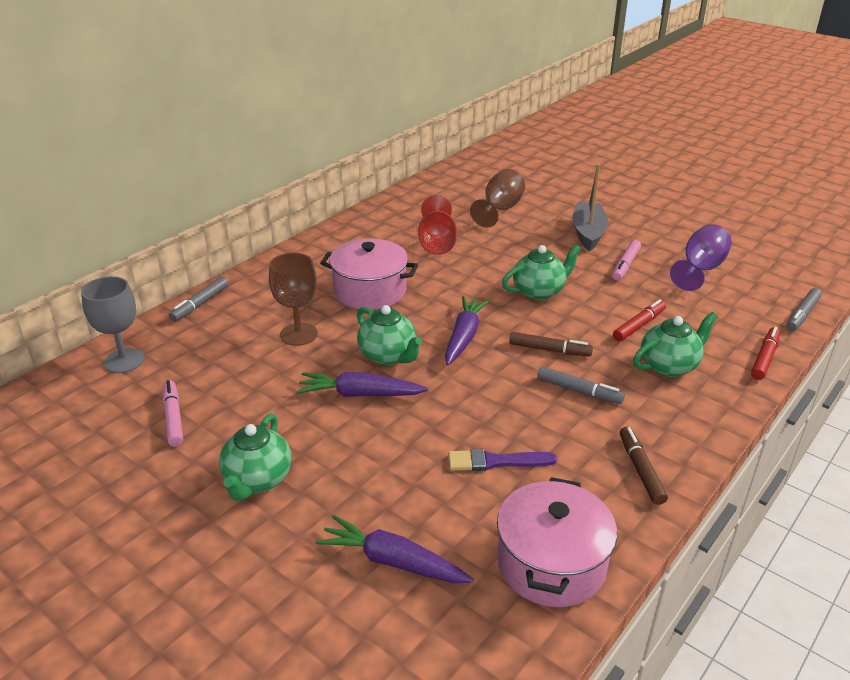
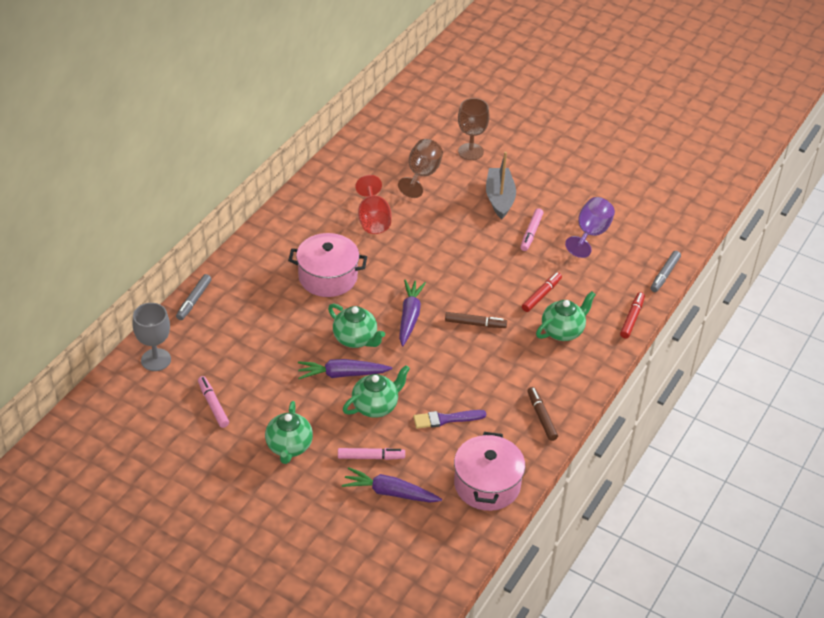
camera: 10 degrees left, 10 degrees up
brown goblet [269,253,318,346] -> brown goblet moved to [458,98,490,160]
green teapot [502,244,582,300] -> green teapot moved to [343,365,410,418]
grey marker [537,367,625,404] -> none
none -> pink marker [338,448,405,460]

